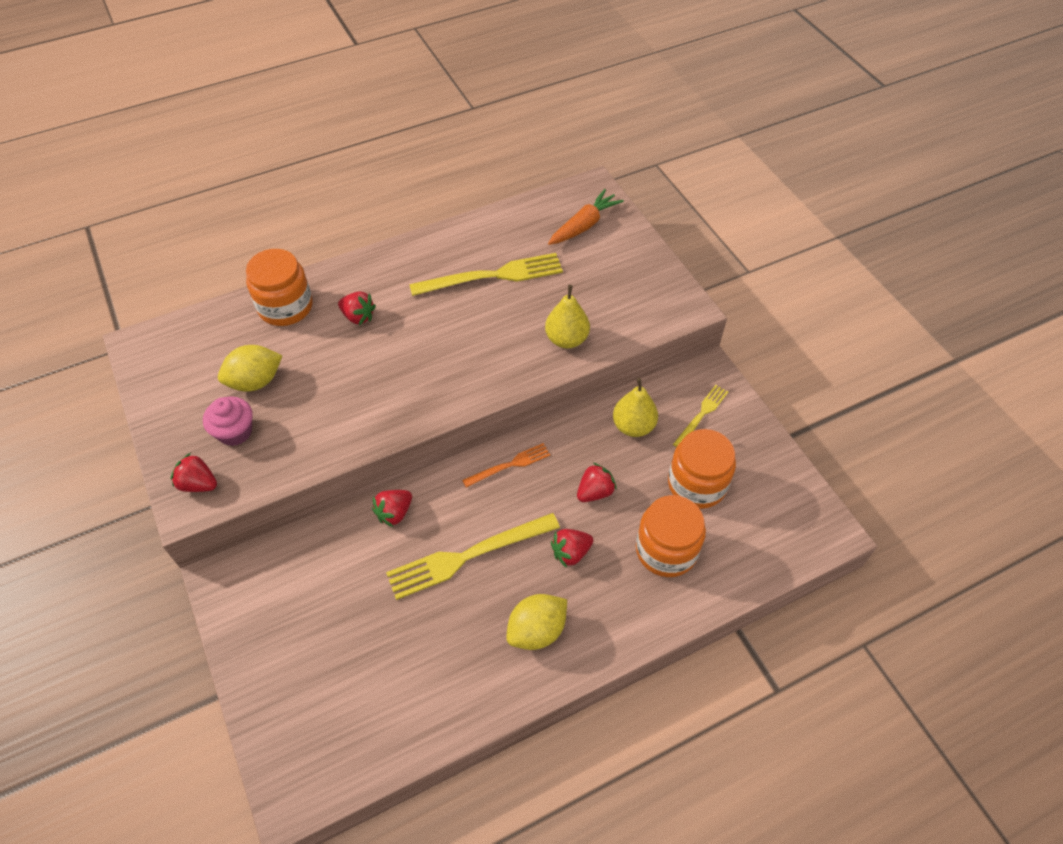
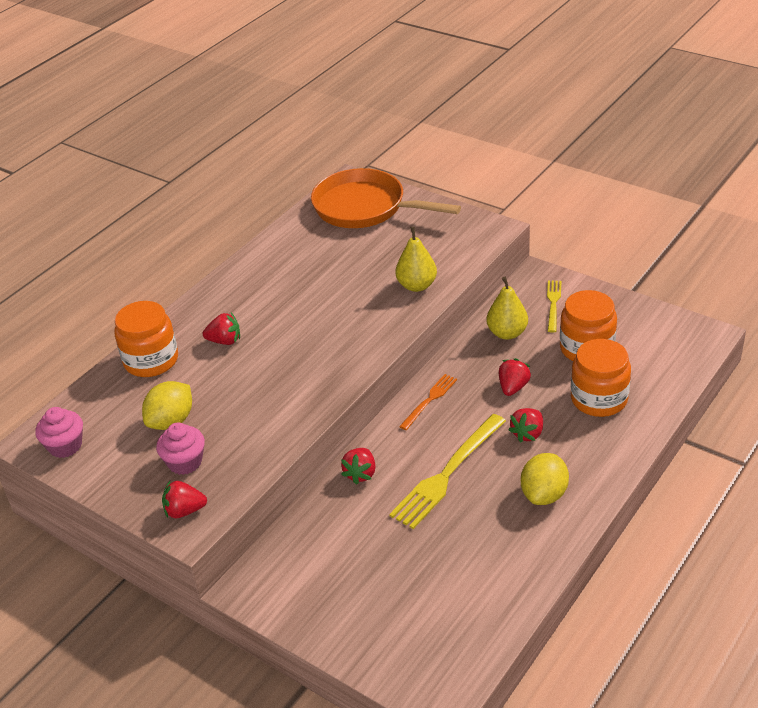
camera: 25 degrees left, 15 degrees down
yellow fork [409,253,563,296] -> none
orange carrot [548,189,624,245] -> orange pan [311,168,461,228]
none -> pink cupcake [35,407,83,458]

